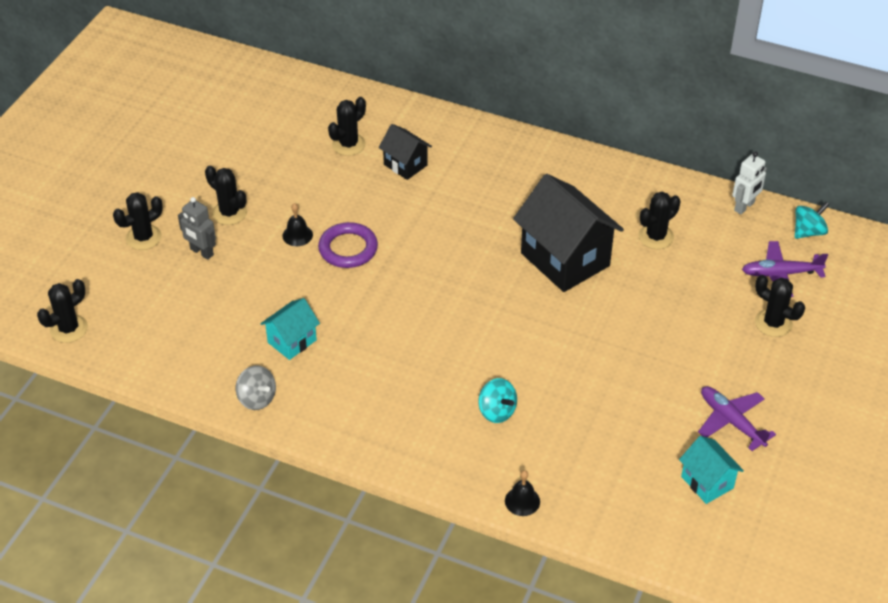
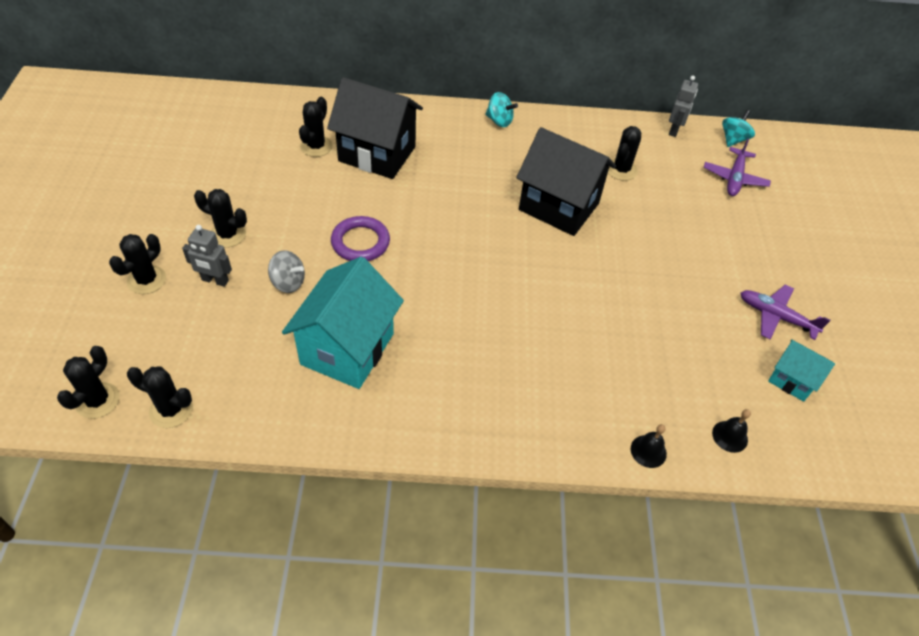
camera: 25 degrees left, 5 degrees up
grey spinning top [236,366,276,410] -> grey spinning top moved to [268,250,305,293]
turquoise house [260,298,320,360] -> turquoise house [282,257,404,389], size x1.93
black bell [282,203,313,246] -> black bell moved to [712,409,751,453]
black house [379,124,432,180] -> black house [327,77,423,179], size x1.93
turquoise spinning top [478,378,517,423] -> turquoise spinning top moved to [485,92,518,127]
white robot [732,151,767,214] -> grey robot [669,76,698,137]
purple plane [742,241,828,297] -> purple plane turned 45 degrees counterclockwise [703,138,771,196]
black cactus [755,275,805,337] -> black cactus moved to [127,367,193,428]

